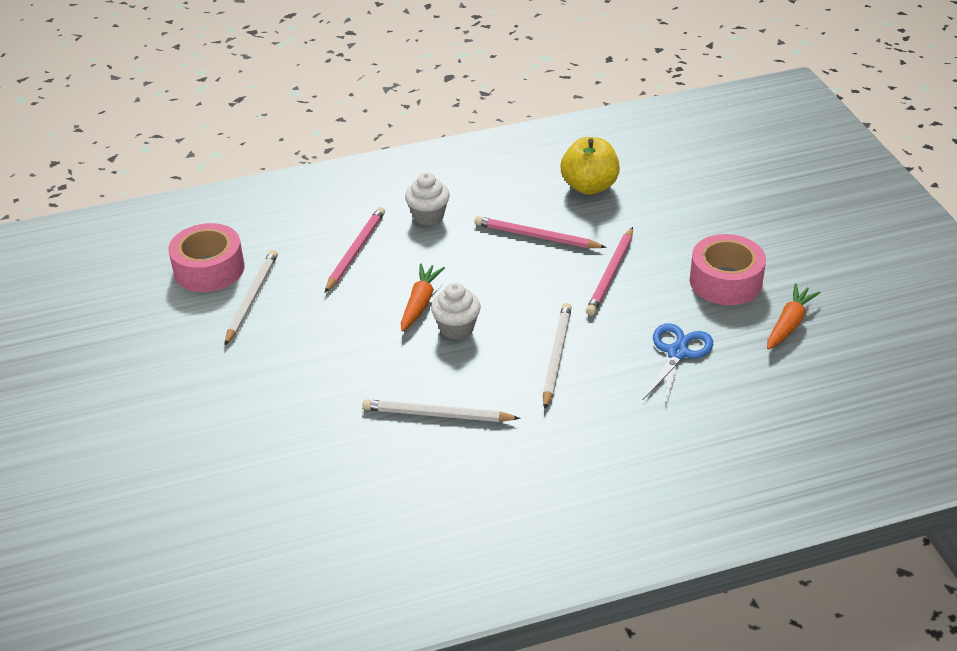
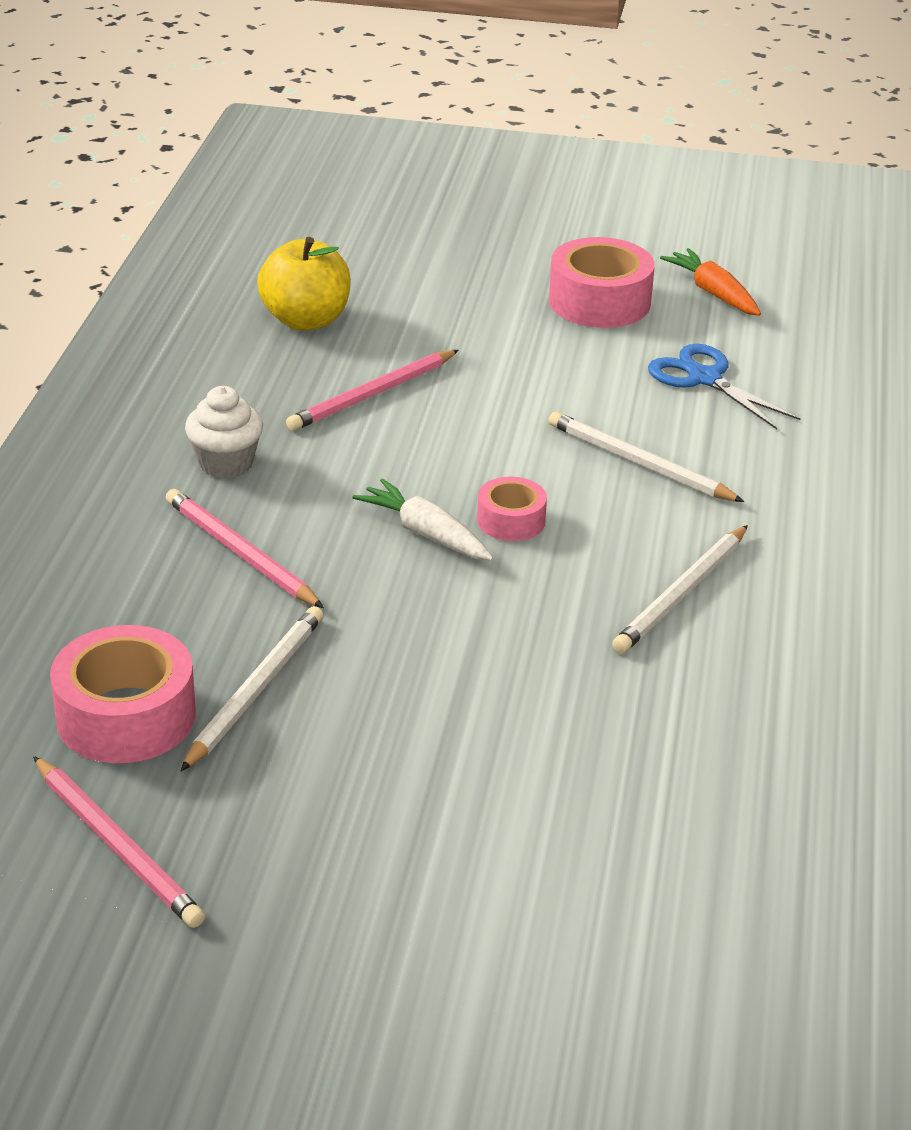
camera: 65 degrees left, 5 degrees down
white pencil [224,250,278,346] -> white pencil turned 75 degrees clockwise [181,606,323,771]
orange carrot [401,264,445,332] -> white carrot [353,478,493,561]
white cupcake [431,283,481,340] -> pink tape [477,477,547,541]
pink pencil [586,227,633,315] -> pink pencil moved to [33,756,205,928]

